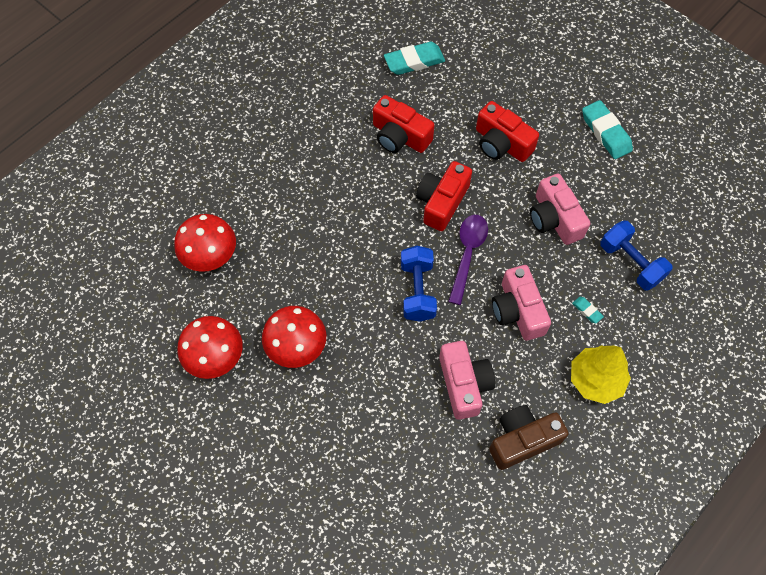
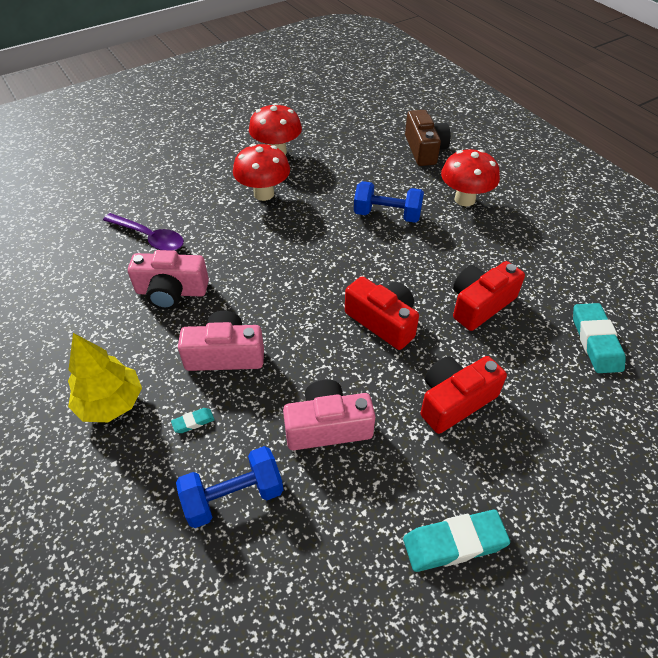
camera: 105 degrees right, 15 degrees down
red mushroom [174,214,236,272] -> red mushroom moved to [441,149,500,206]
blue dumbbell [401,246,437,322] -> blue dumbbell moved to [354,181,424,223]
purple spoon [448,215,488,305] -> purple spoon moved to [103,213,184,251]
brown camera [489,405,568,470] -> brown camera moved to [405,110,451,166]

